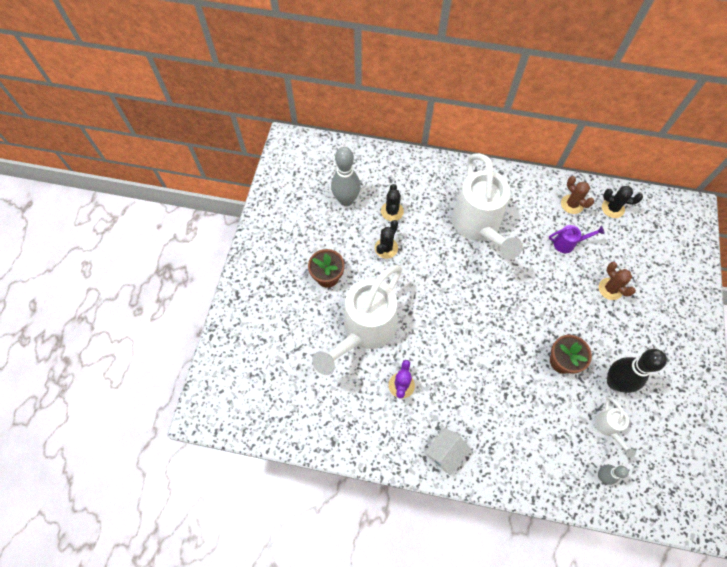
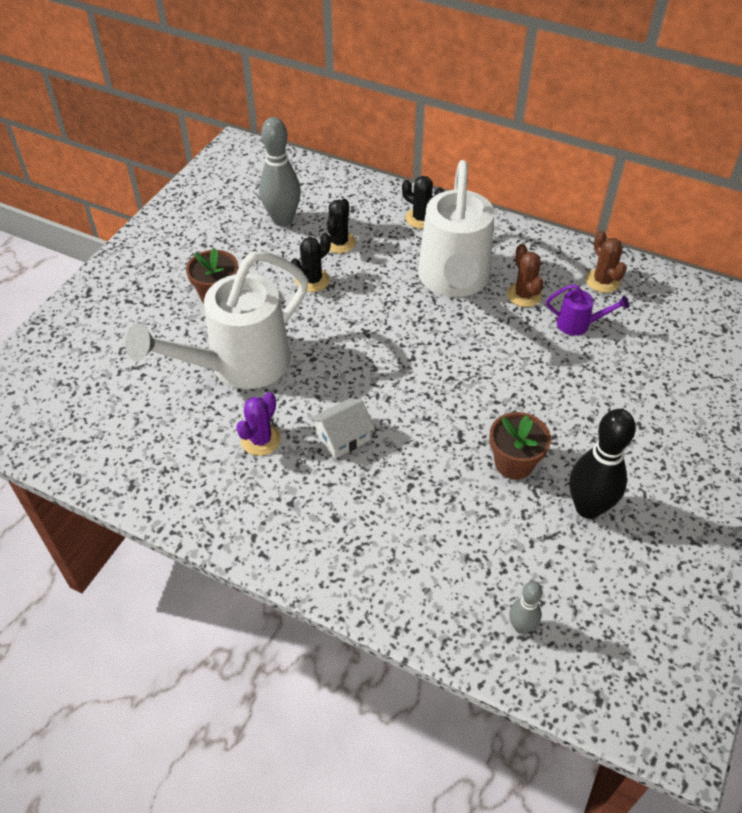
camera: 15 degrees right, 15 degrees down
white house [425,428,471,475] -> white house moved to [310,398,375,459]
white watering can [595,397,636,458] -> none
brown cactus [599,262,636,300] -> brown cactus moved to [507,244,543,307]
black cactus [602,186,643,218] -> black cactus moved to [402,176,445,229]

